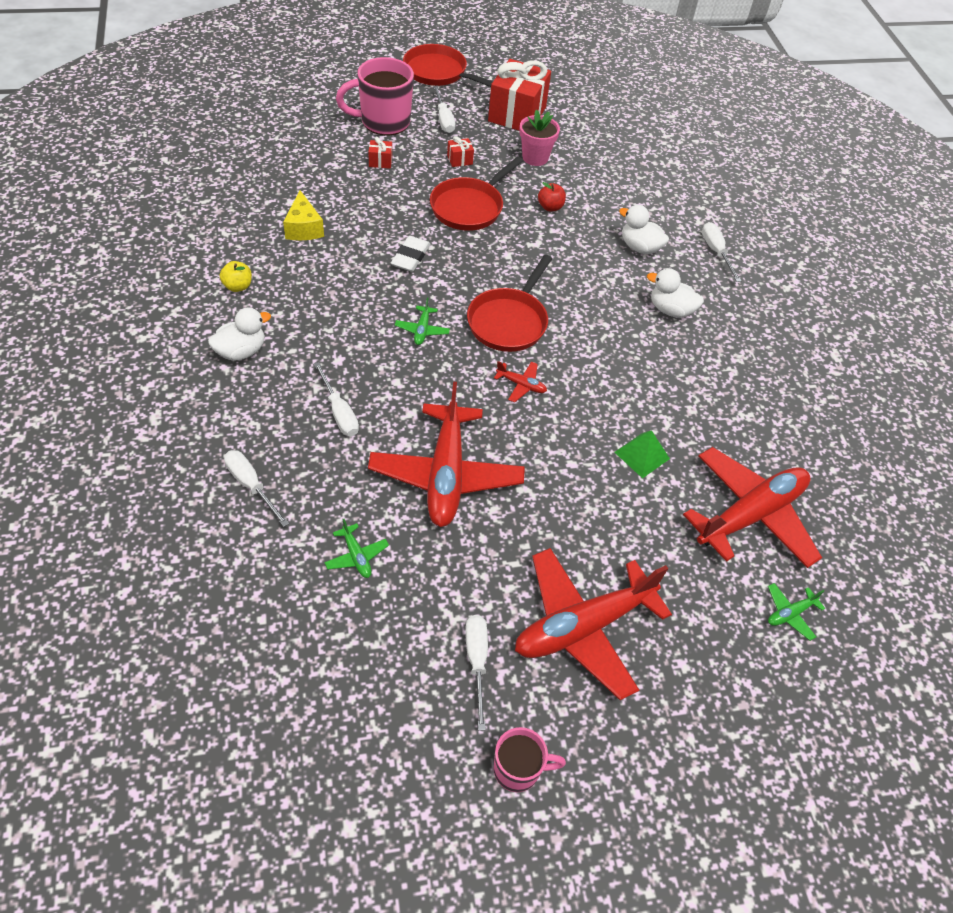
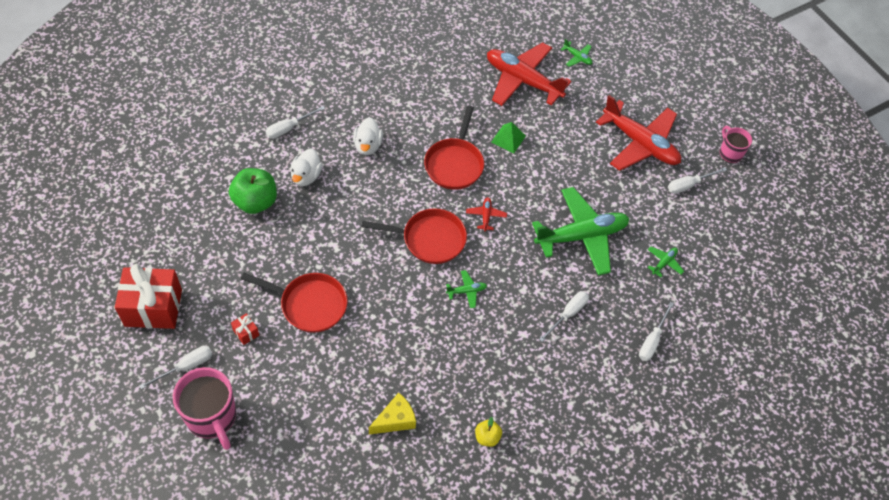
camera: 110 degrees left, 5 degrees up
white duck [208,308,271,361] -> none
red gift [368,137,392,169] -> none
red plane [368,382,525,527] -> green plane [532,187,629,276]
white eraser [391,236,430,272] -> none
red pan [403,44,493,87] -> red pan moved to [424,106,484,190]
pink flower pot [519,109,560,166] -> none
red apple [538,182,566,211] -> none
none -> green apple [229,168,277,214]

